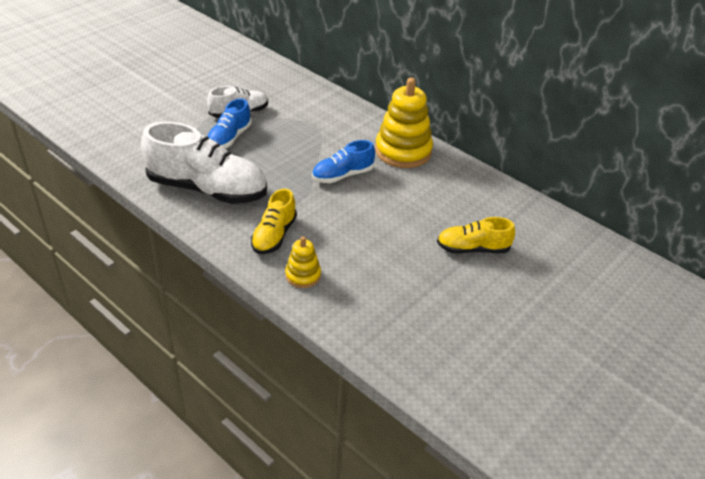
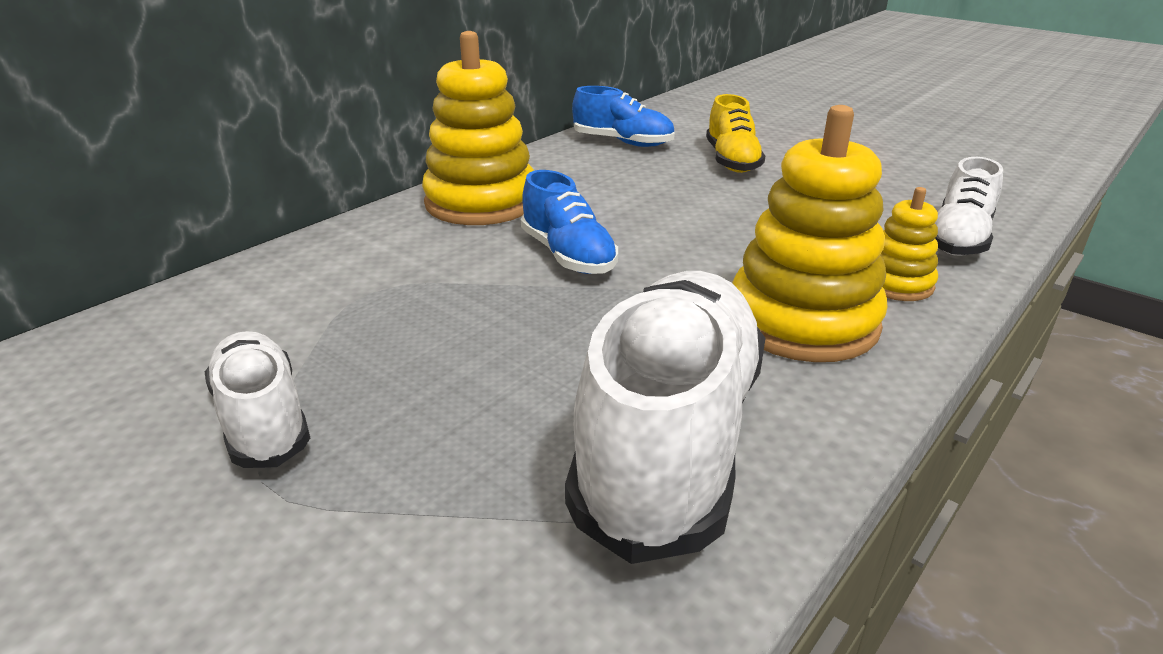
camera: 90 degrees left, 10 degrees down
blue shoe [208,99,252,148] -> blue shoe moved to [572,86,675,147]
yellow shoe [251,189,297,254] -> yellow stacking toy [732,105,887,362]
none -> white shoe [935,157,1003,256]

